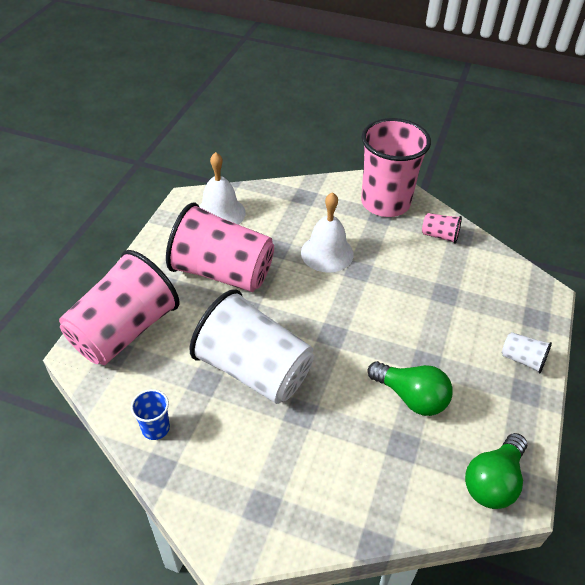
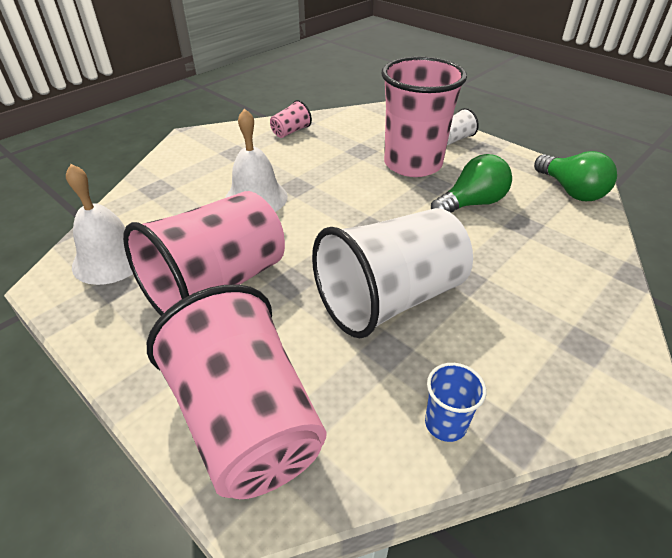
camera: 65 degrees left, 5 degrees down
pink cup [361,118,431,217] -> pink cup moved to [382,57,467,177]

